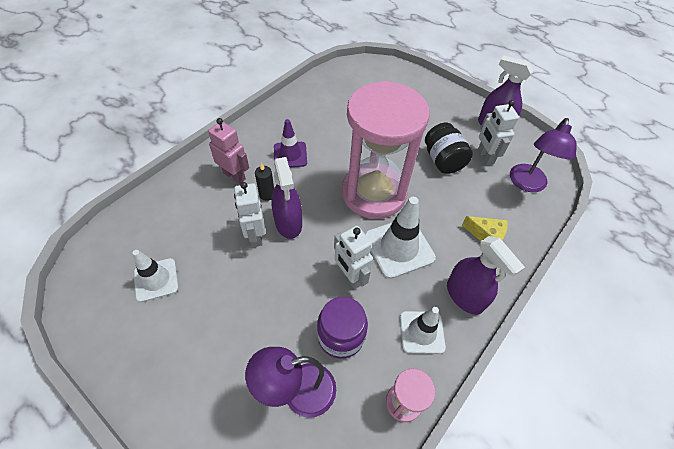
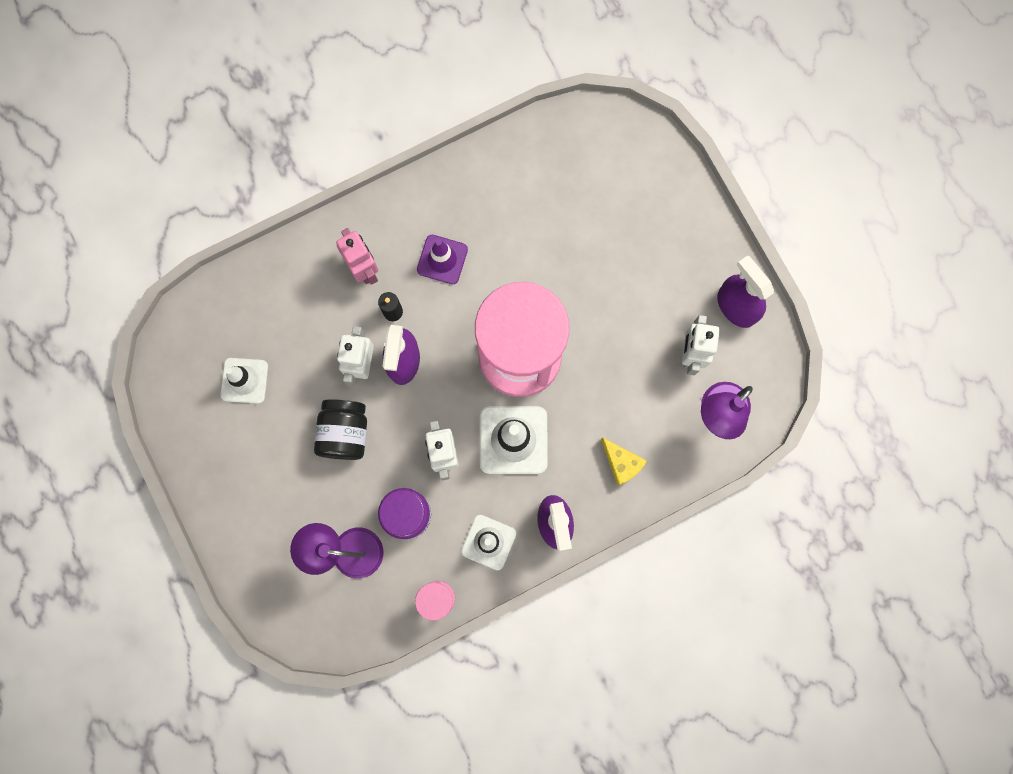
camera: 25 degrees right, 25 degrees up
black jar [425,123,473,174] -> black jar moved to [314,399,367,460]

